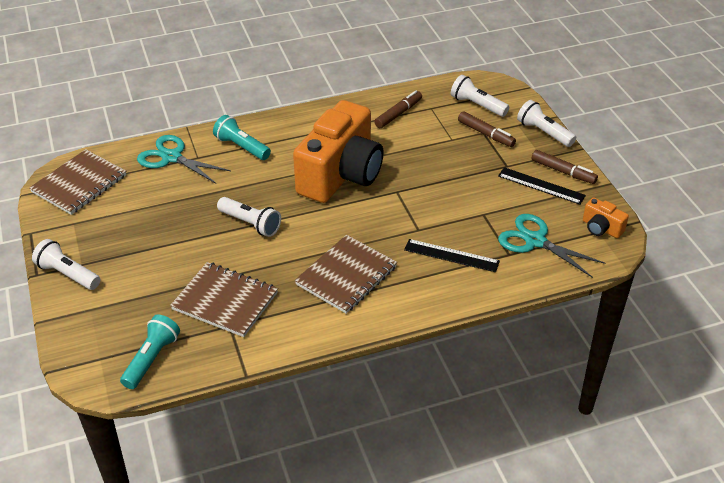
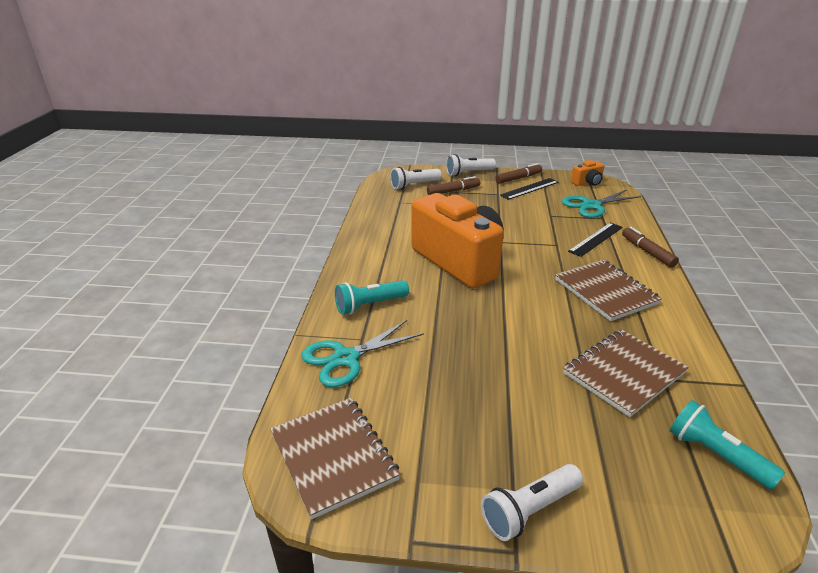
camera: 65 degrees left, 10 degrees down
white flashlight [217,197,281,237] -> none
brown marker [374,90,422,128] -> brown marker moved to [622,227,679,267]

